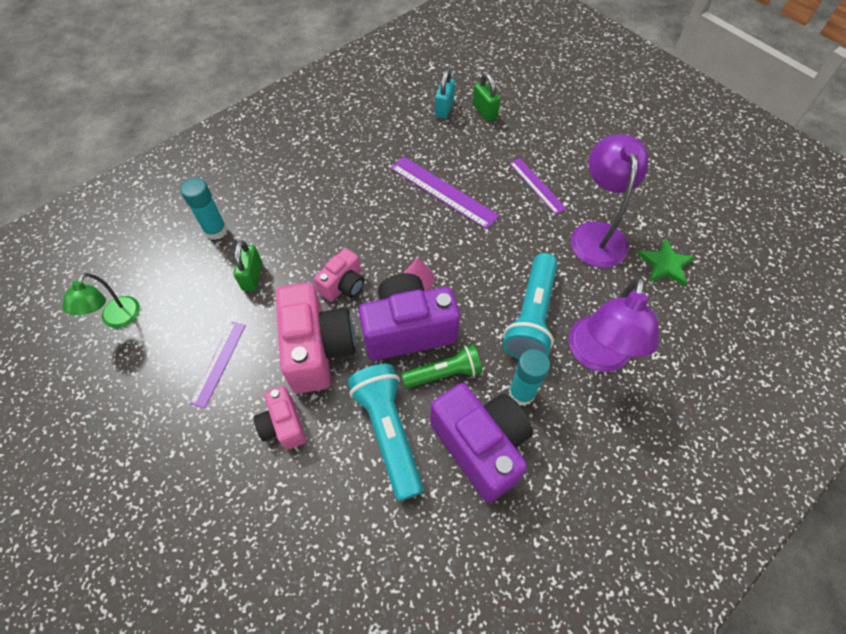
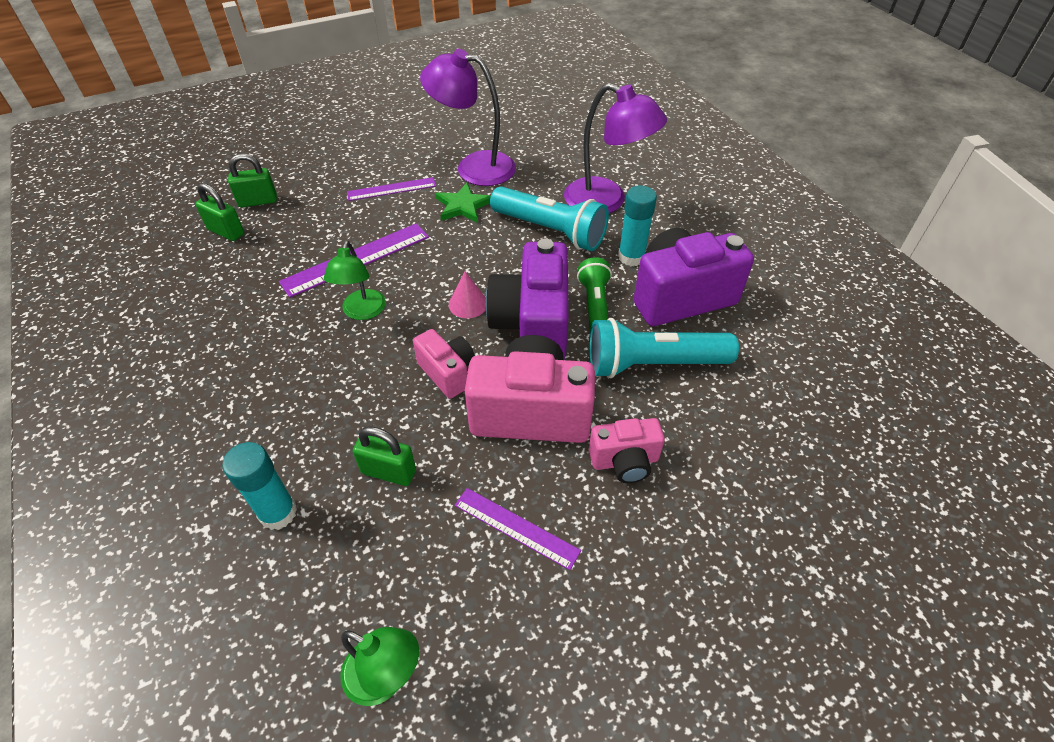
camera: 75 degrees left, 10 degrees down
turquoise padlock [435,69,455,119] -> green padlock [195,183,244,241]
green star [637,239,695,286] -> green star moved to [435,183,491,223]
none -> green lamp [324,241,386,320]

